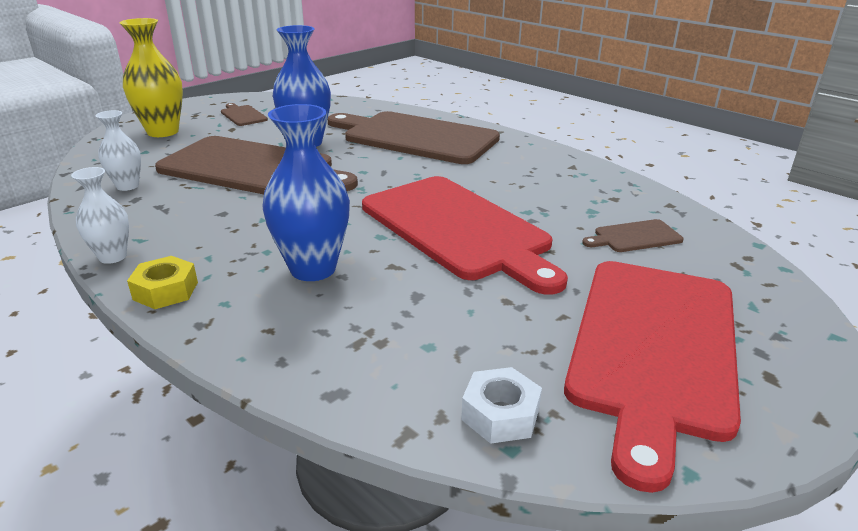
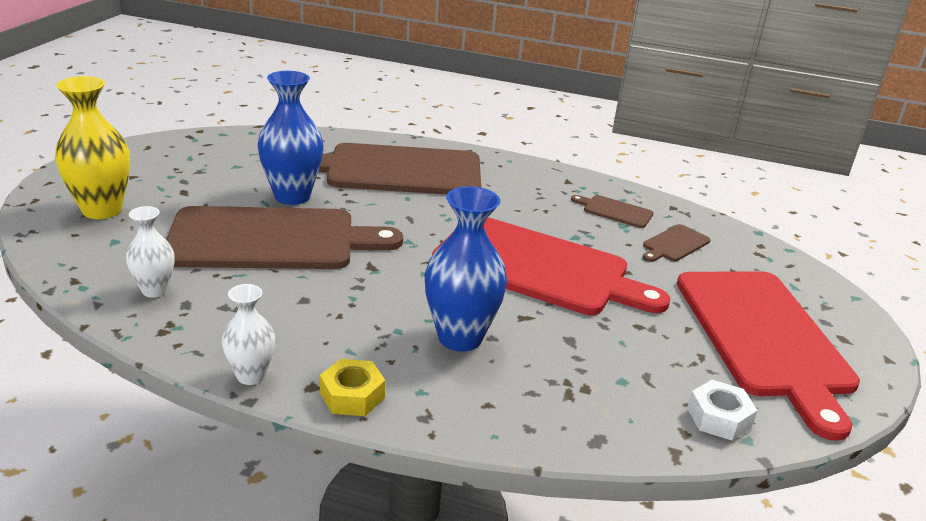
camera: 30 degrees left, 0 degrees up
brown cutting board [221,103,268,126] -> brown cutting board moved to [571,195,654,228]

